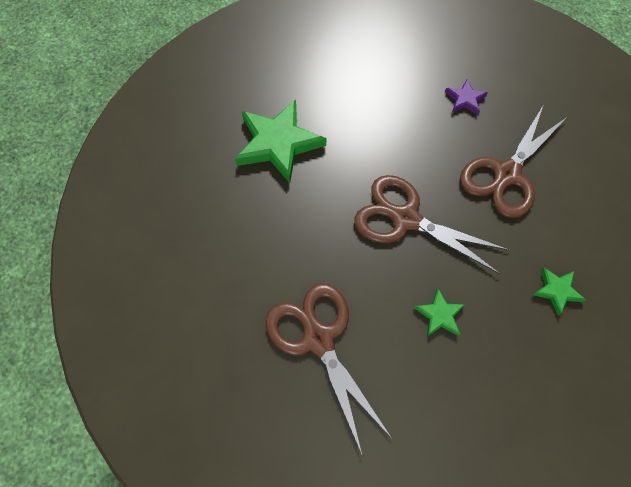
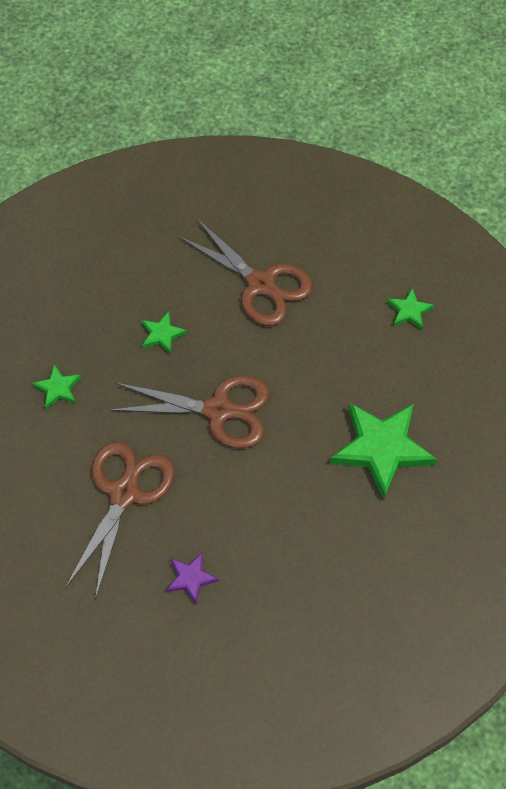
camera: 160 degrees right, 5 degrees down
none -> green star [387,288,434,330]

